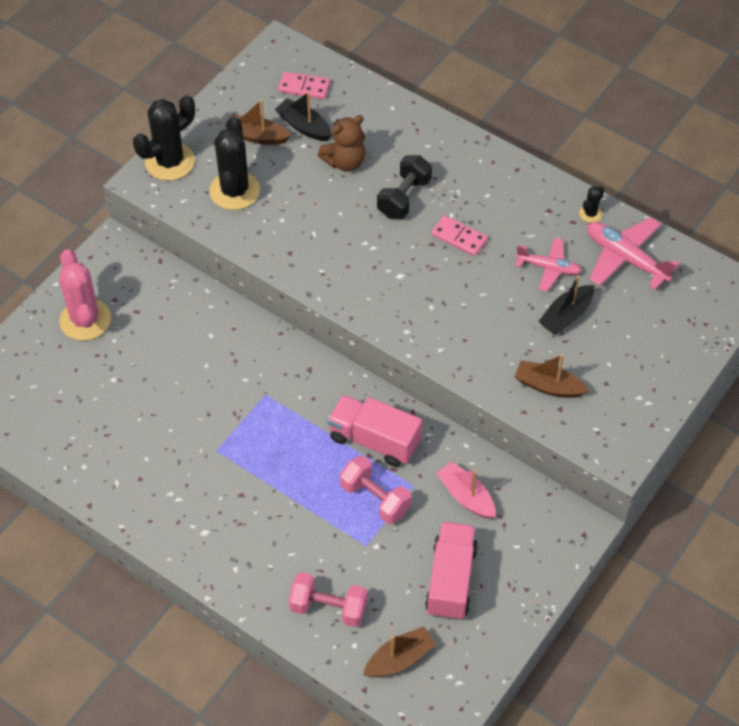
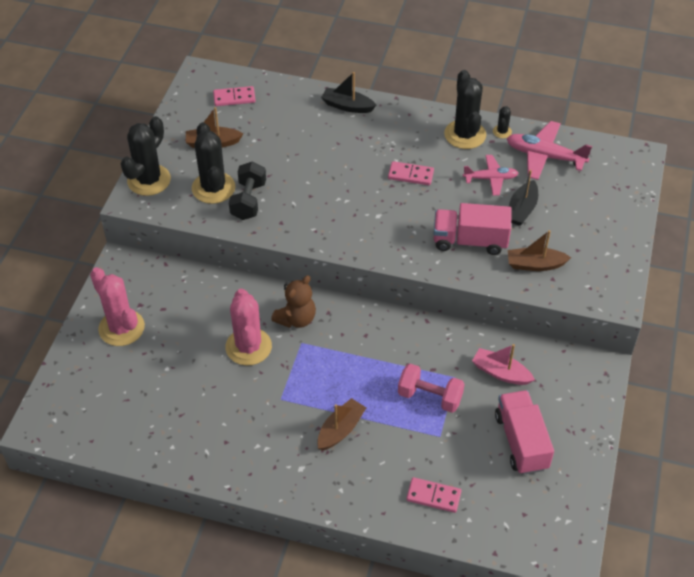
camera: 20 degrees left, 5 degrees down
black boat [275,92,332,141] -> black boat moved to [321,72,376,113]
pink dumbbell [289,572,367,627] -> pink domino [406,477,461,513]
brown teddy bear [318,115,365,171] -> brown teddy bear moved to [271,275,316,328]
pink truck [327,395,422,467] -> pink truck moved to [434,203,512,255]
brown boat [363,626,436,677] -> brown boat moved to [317,398,366,451]
black dumbbell [377,155,432,219] -> black dumbbell moved to [229,161,266,220]
none -> pink cactus [225,289,272,366]
none -> black cactus [444,70,486,149]

